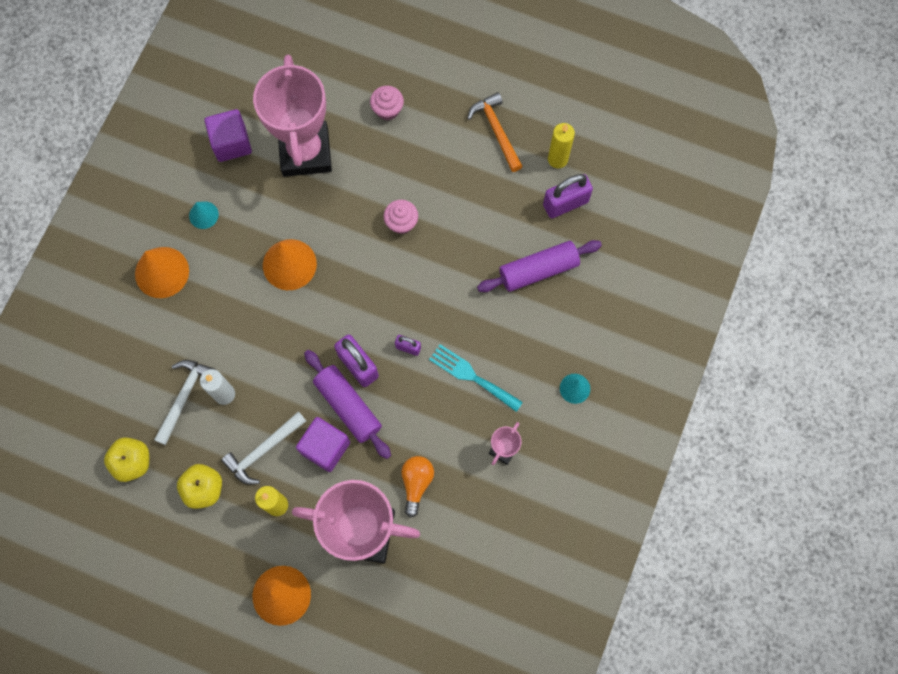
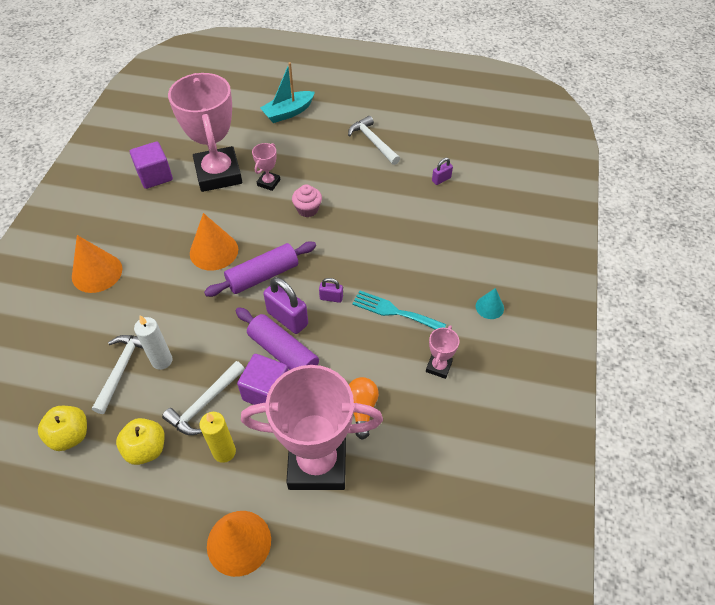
camera: 10 degrees left, 20 degrees down
turquoise cone [189,201,219,229] -> none
pink cupcake [370,86,404,120] -> none
orange hammer [467,92,523,172] -> white hammer [348,116,400,165]
purple rolling pin [477,240,602,292] -> purple rolling pin moved to [204,241,316,297]
purple padlock [543,174,593,218] -> purple padlock [432,158,453,185], size x0.53
yellow candle [548,123,575,168] -> none
none -> pink trophy [252,143,280,191]
none -> turquoise boat [260,62,315,123]

